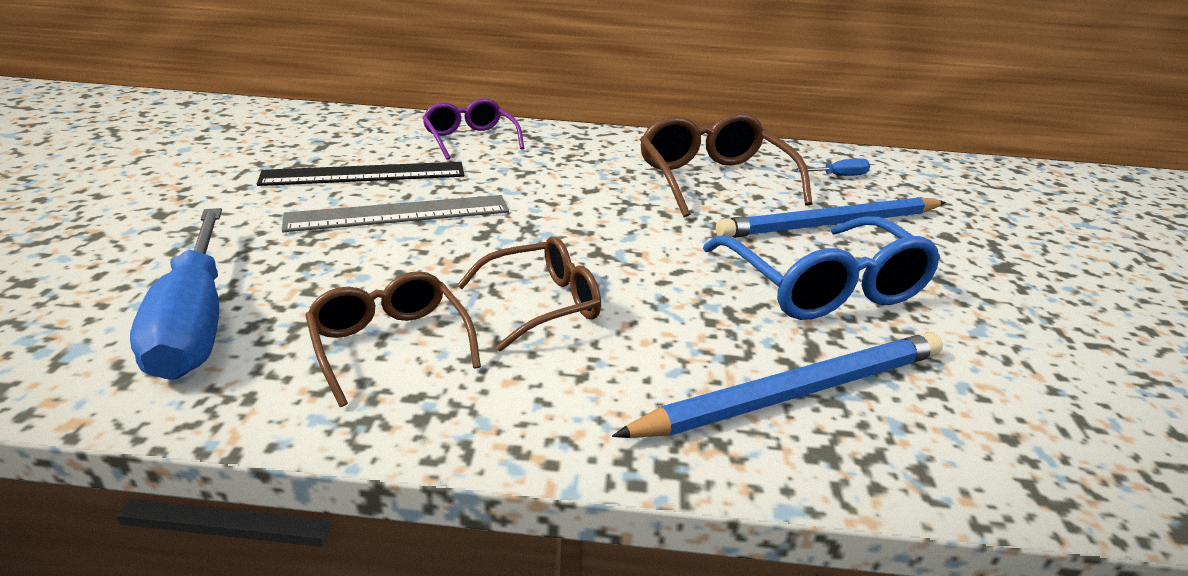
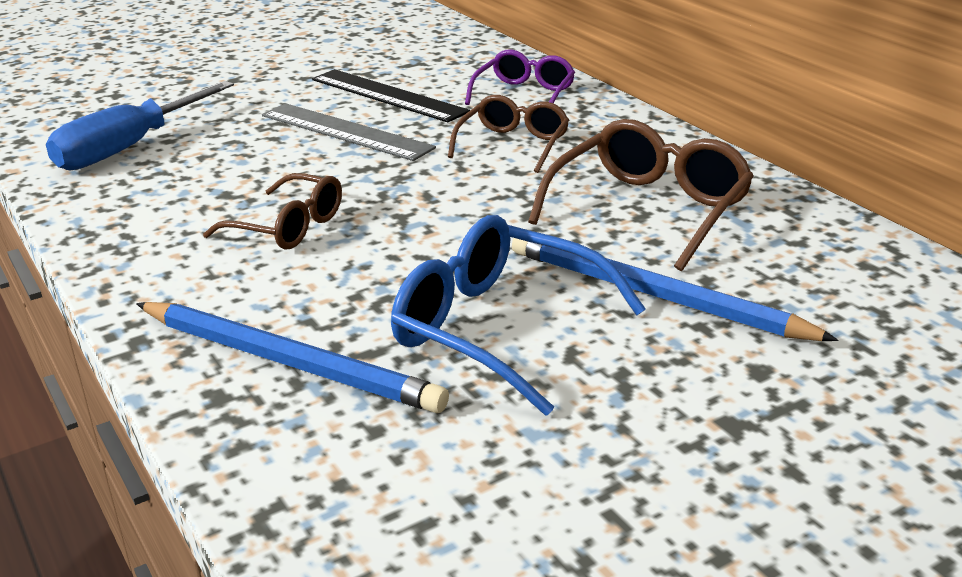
camera: 55 degrees right, 0 degrees up
brown glasses [305,271,481,407] -> brown glasses moved to [448,95,569,173]
blue glasses [703,216,940,320] -> blue glasses turned 90 degrees clockwise [391,215,646,416]
blue screwdriver [792,159,870,176] -> none

